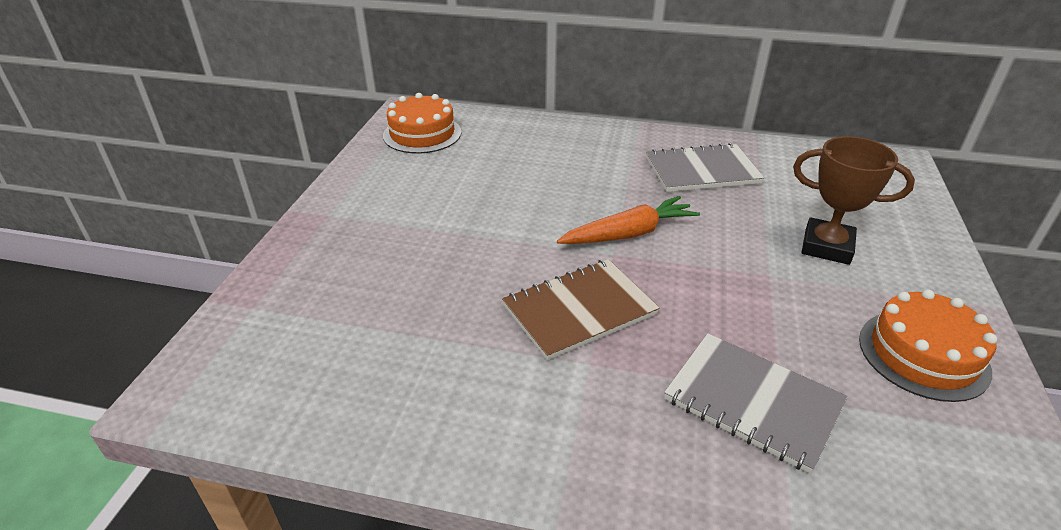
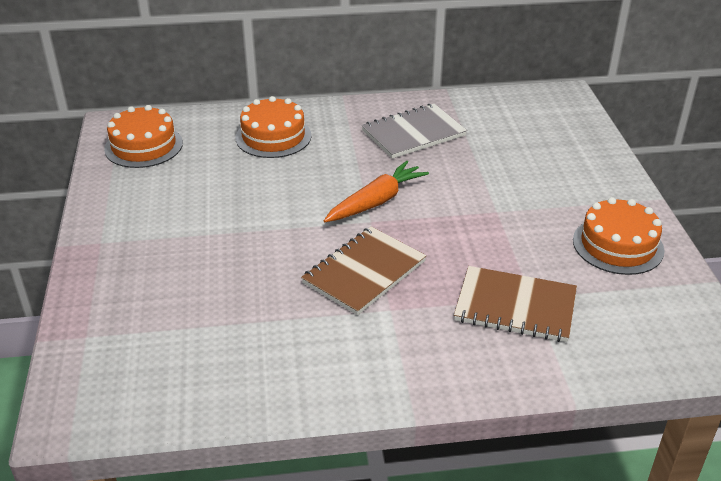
camera: 20 degrees left, 0 degrees up
grey notebook [664,333,847,474] -> brown notebook [454,266,577,342]
brown trophy [793,136,915,265] -> none
none -> orange cake [236,96,312,158]

